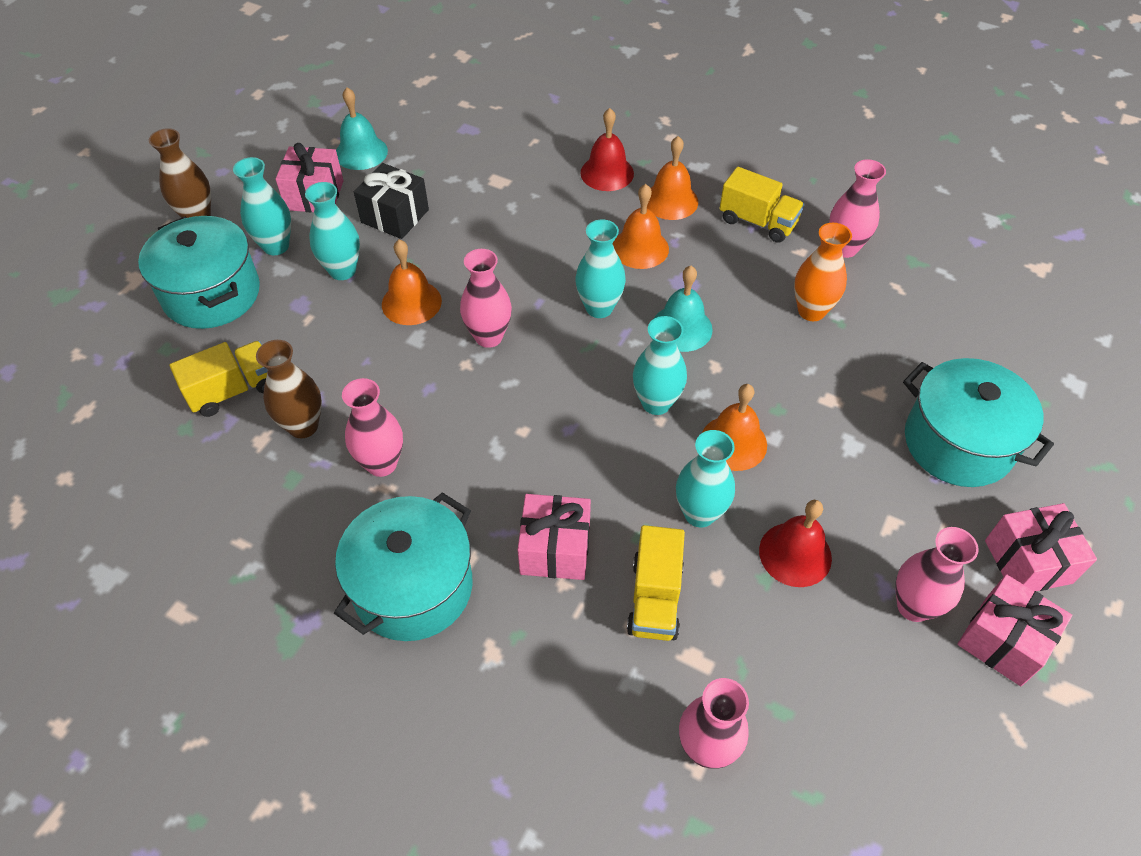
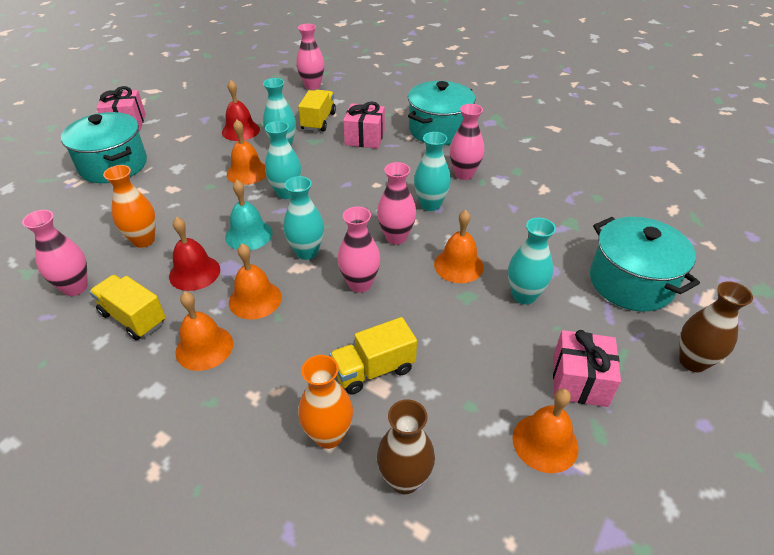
camera: 175 degrees left, 10 degrees down
yellow truck [170,341,267,417] -> yellow truck moved to [329,317,417,394]
turquoise vase [233,157,291,255] -> turquoise vase moved to [414,132,451,211]
brown vase [256,340,322,438] -> brown vase moved to [377,399,435,494]
turquoise bell [336,88,388,170] -> orange bell [512,389,578,473]
black gift [354,163,429,239] -> none
red bell [580,108,634,191] -> red bell moved to [169,217,220,291]
pink vase [895,527,979,622] -> pink vase moved to [338,206,380,293]
pink gift [957,574,1072,686] -> none
none -> orange vase [298,355,353,449]

